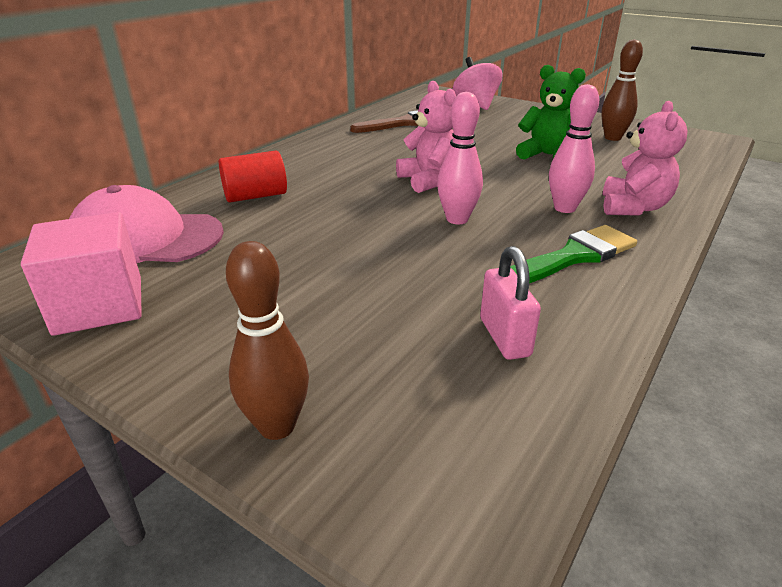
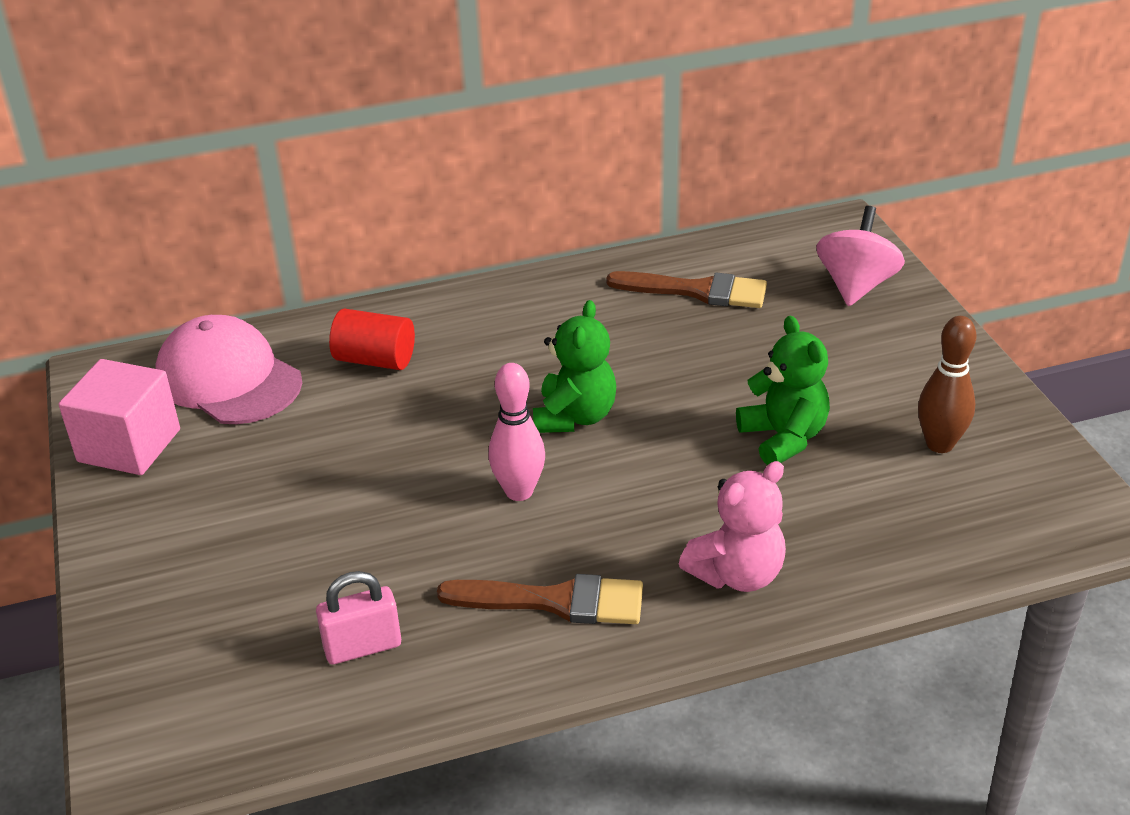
camera: 40 degrees right, 5 degrees up
brown bowling pin [226,241,309,440] -> none
pink teddy bear [396,81,456,193] -> green teddy bear [533,300,616,433]
pink padlock [480,246,541,360] -> pink padlock turned 45 degrees clockwise [316,571,401,664]
green brush [510,225,637,283] -> brown brush [437,574,643,624]
pink bowling pin [549,84,599,213] -> none

